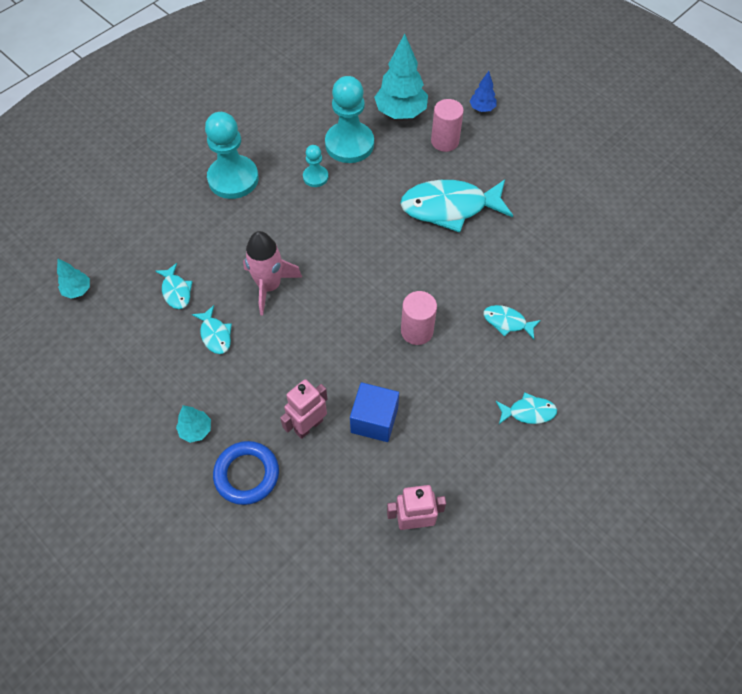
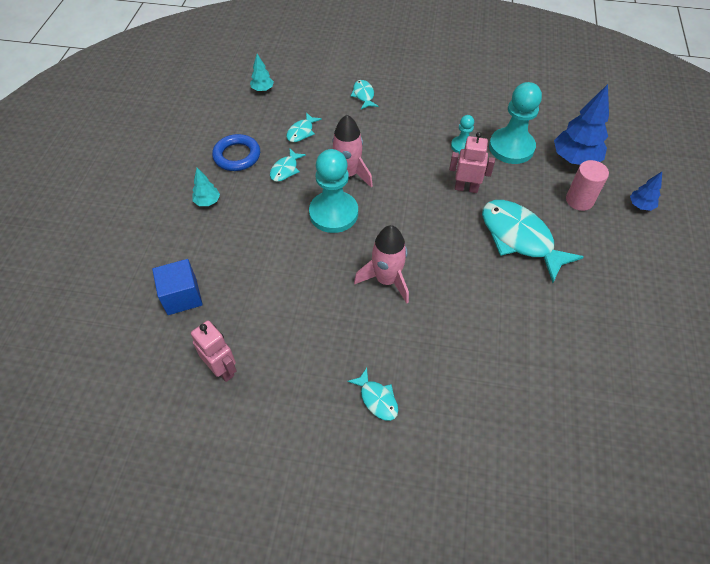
camera: 55 degrees right, 5 degrees down
turquoise pawn [205,112,259,199] -> turquoise pawn moved to [309,149,358,233]
blue ring [213,441,279,505] -> blue ring moved to [212,134,260,171]
pink robot [280,379,327,439] -> pink robot moved to [449,132,495,193]
blue cube [350,382,399,442] -> blue cube moved to [152,259,203,315]
turquoise tree [374,34,428,119] -> blue tree [554,84,609,165]
pink cylinder [401,291,437,345] -> pink rocket [354,225,409,303]
turquoise fish [483,305,541,340] -> turquoise fish moved to [351,80,378,109]

